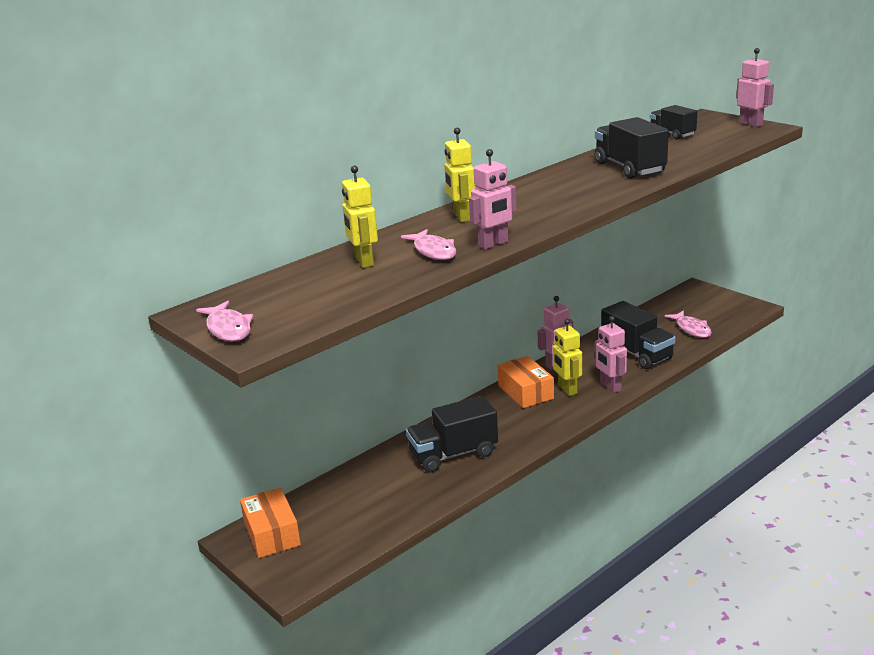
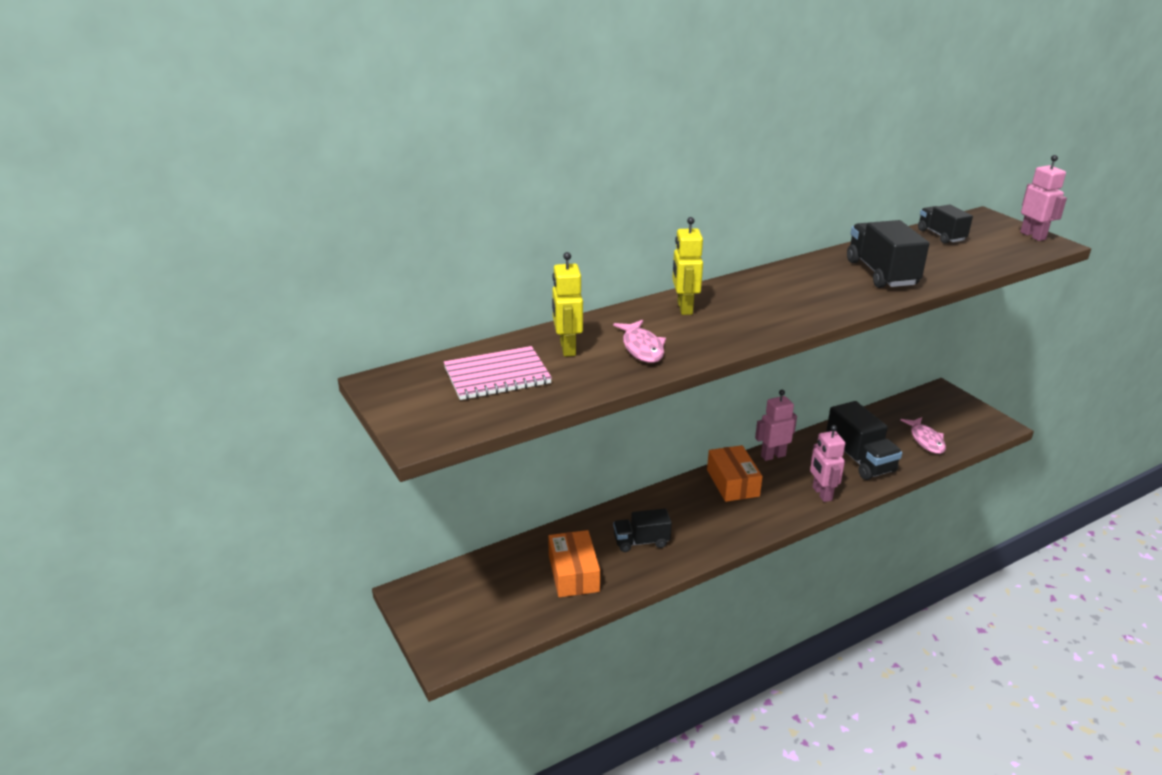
camera: 10 degrees right, 5 degrees up
pink fish [196,301,253,341] -> none
orange box [240,488,301,558] -> orange box moved to [548,530,600,597]
black truck [406,396,498,472] -> black truck [613,508,672,552], size x0.63
pink robot [469,149,517,249] -> none
yellow robot [553,319,582,396] -> none
none -> pink notebook [444,346,552,400]

